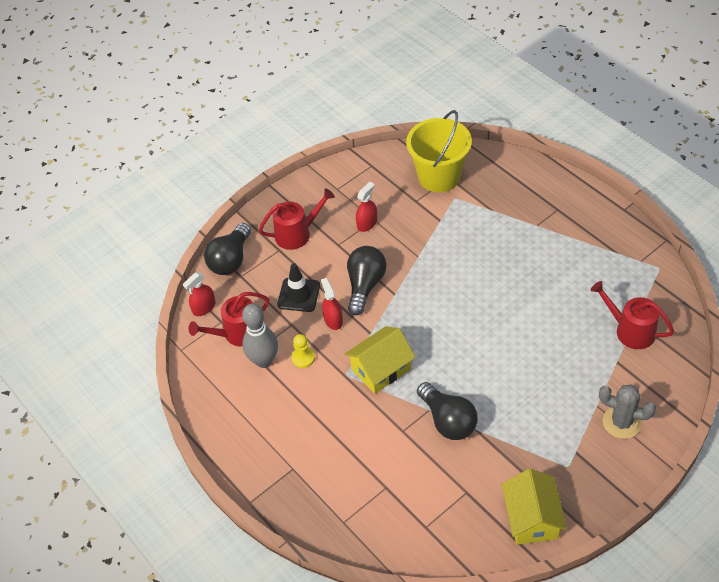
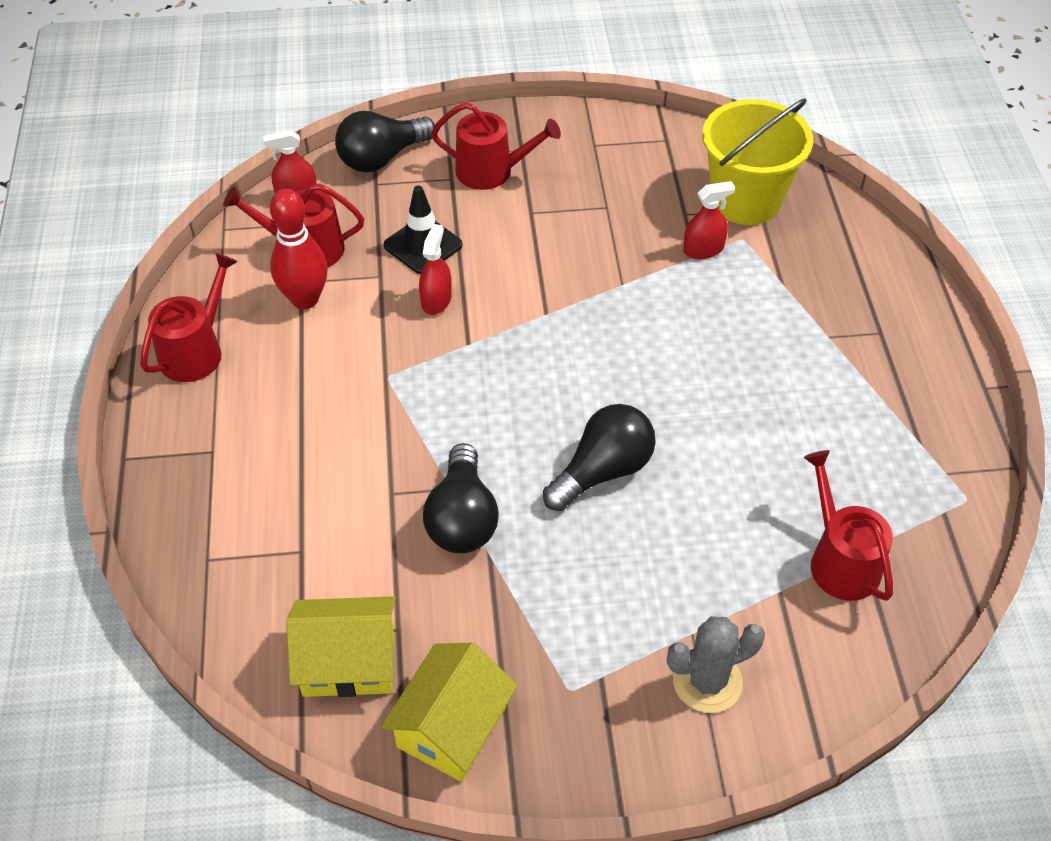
camera: 30 degrees right, 0 degrees up
grey bowling pin [242,304,278,368] -> red bowling pin [270,189,328,309]
yellow pawn [292,334,315,368] -> none
yellow house [345,326,416,394] -> yellow house moved to [286,596,395,697]
black light bulb [347,246,387,315] -> black light bulb moved to [543,404,656,511]
red spray bottle [356,182,377,232] -> red spray bottle moved to [683,181,735,259]
grey cactus [599,385,656,439] -> grey cactus turned 75 degrees counterclockwise [667,616,765,713]
none -> red watering can [140,253,238,382]

